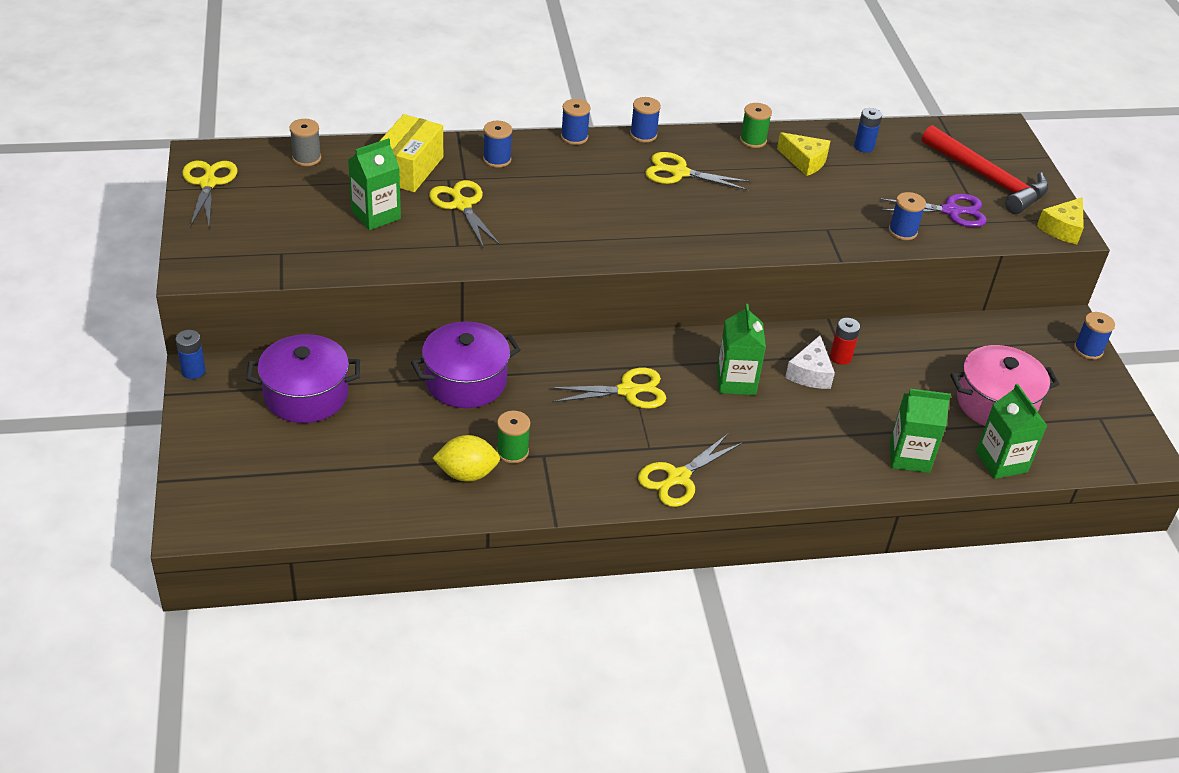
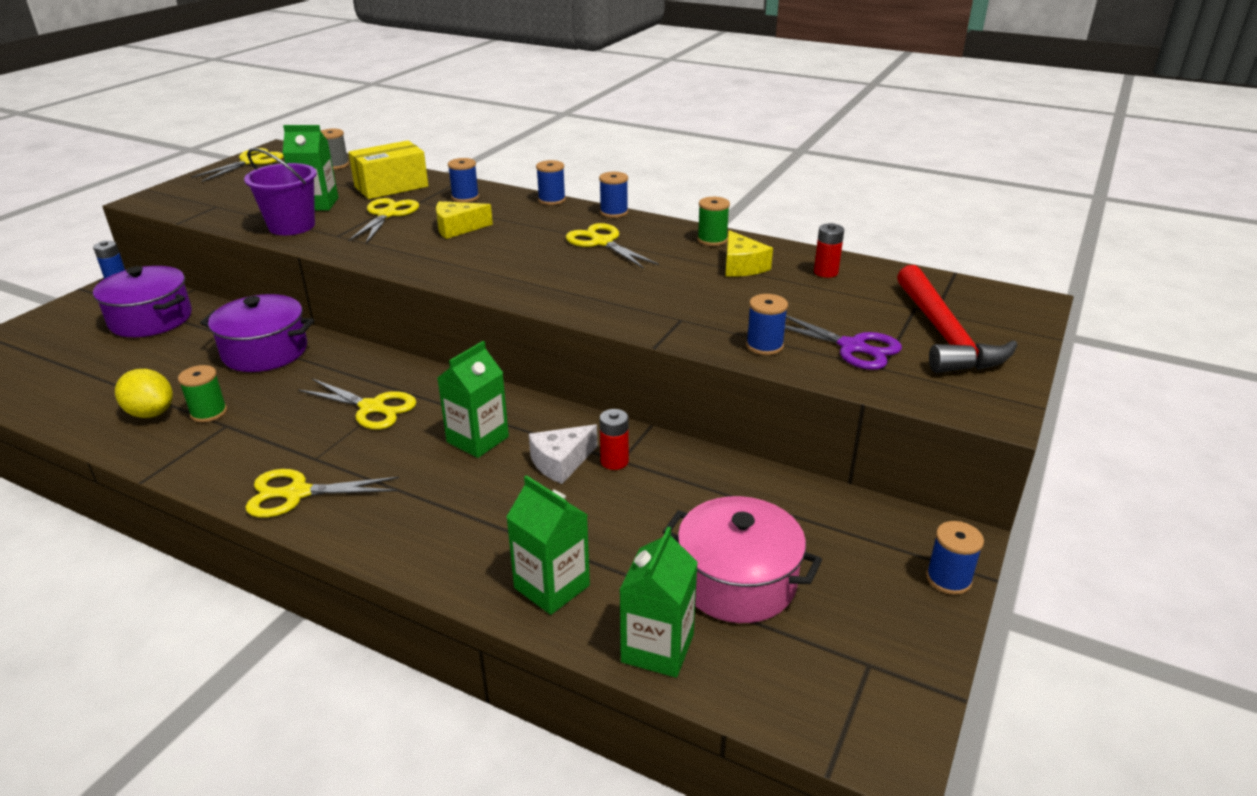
camera: 40 degrees right, 10 degrees down
blue battery [854,108,882,153] -> red battery [814,223,844,278]
yellow cheese [1037,197,1084,244] -> yellow cheese moved to [436,201,493,239]
none -> purple bucket [244,148,317,235]

